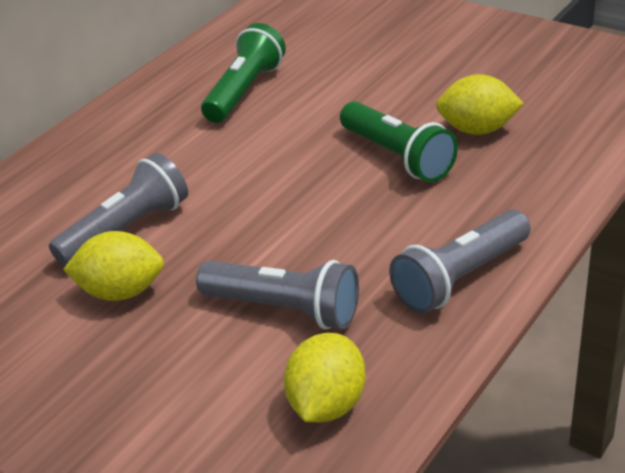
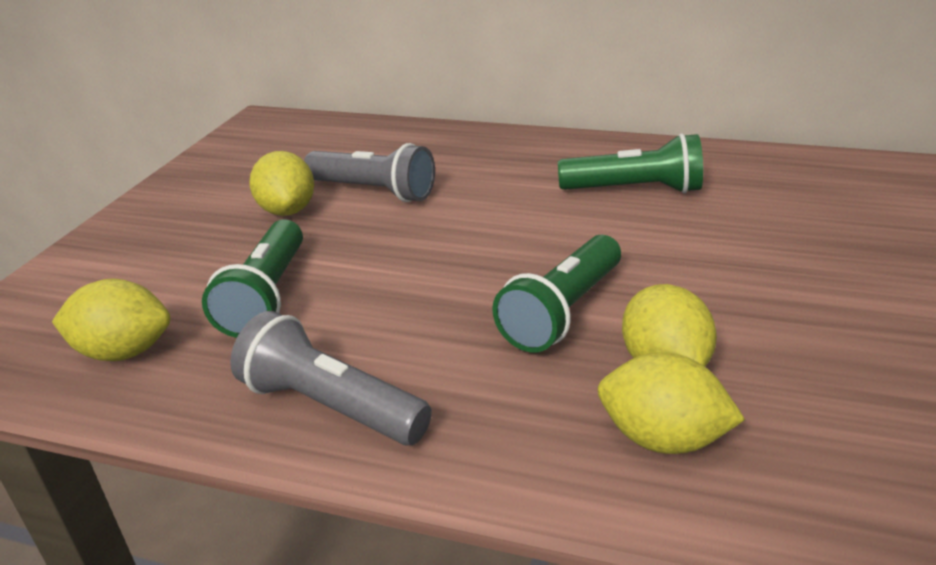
camera: 70 degrees right, 5 degrees down
grey flashlight [196,260,359,330] -> green flashlight [202,219,303,338]
none -> yellow lemon [598,352,745,454]

